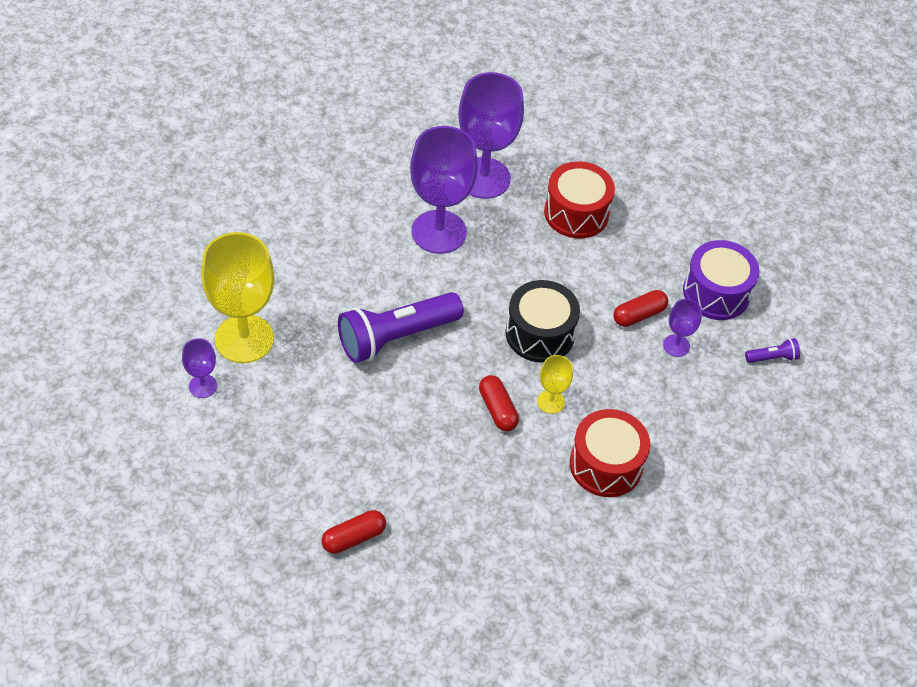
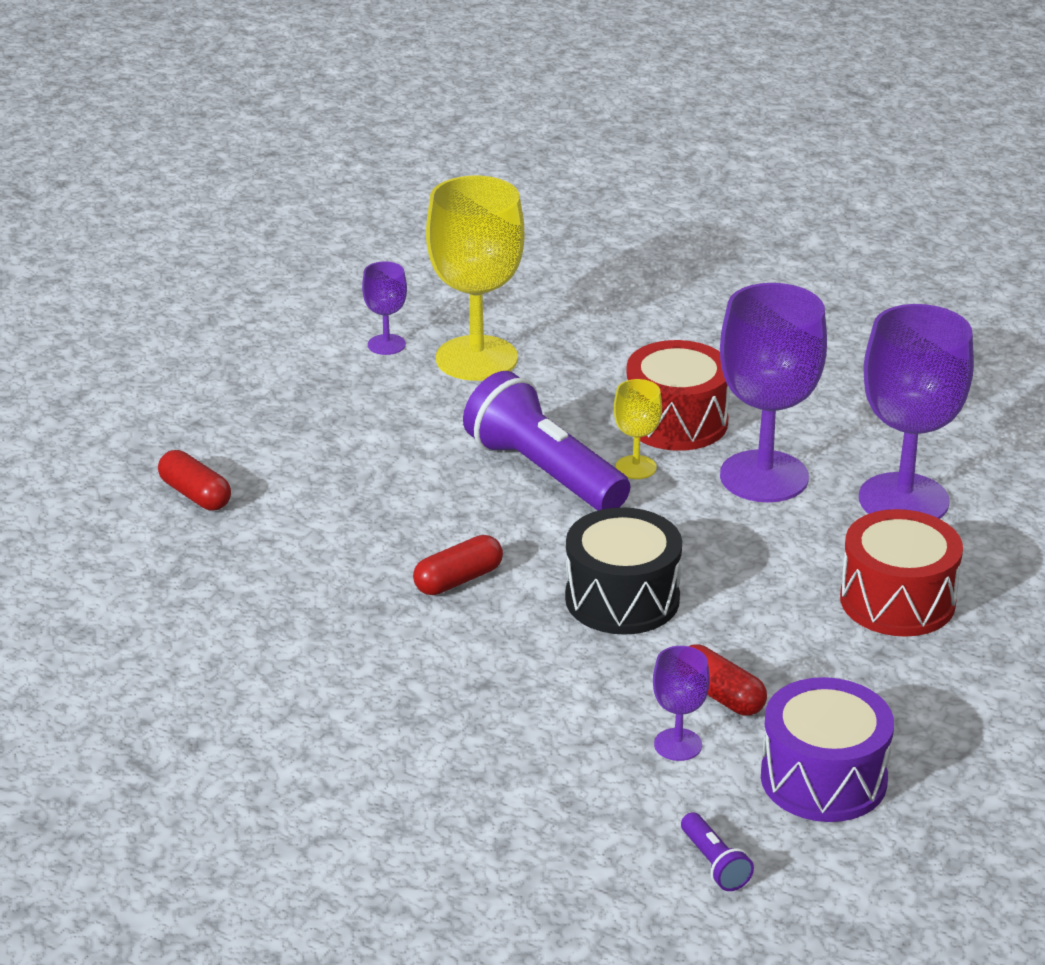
camera: 80 degrees right, 20 degrees down
yellow goblet [537,355,573,414] -> yellow goblet moved to [614,379,662,479]
red drum [570,409,650,497] -> red drum moved to [626,340,730,451]

